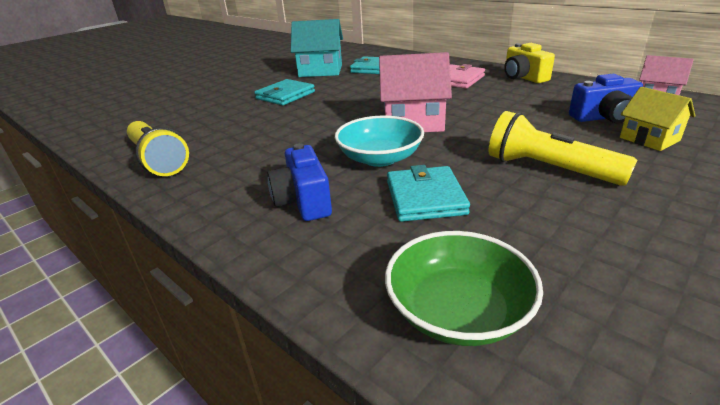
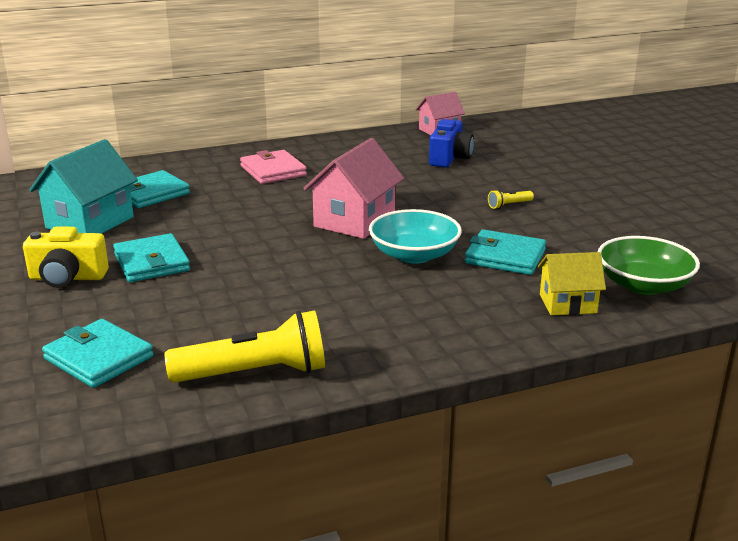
camera: 65 degrees left, 5 degrees down
blue camera [267,143,332,221] -> none
yellow flashlight [488,111,637,186] -> yellow flashlight [488,190,534,209], size x0.43
yellow camera [504,43,555,83] -> yellow camera moved to [23,227,109,288]
yellow house [620,87,695,151] -> yellow house moved to [538,252,606,315]
none -> turquoise wallet [42,319,153,388]

